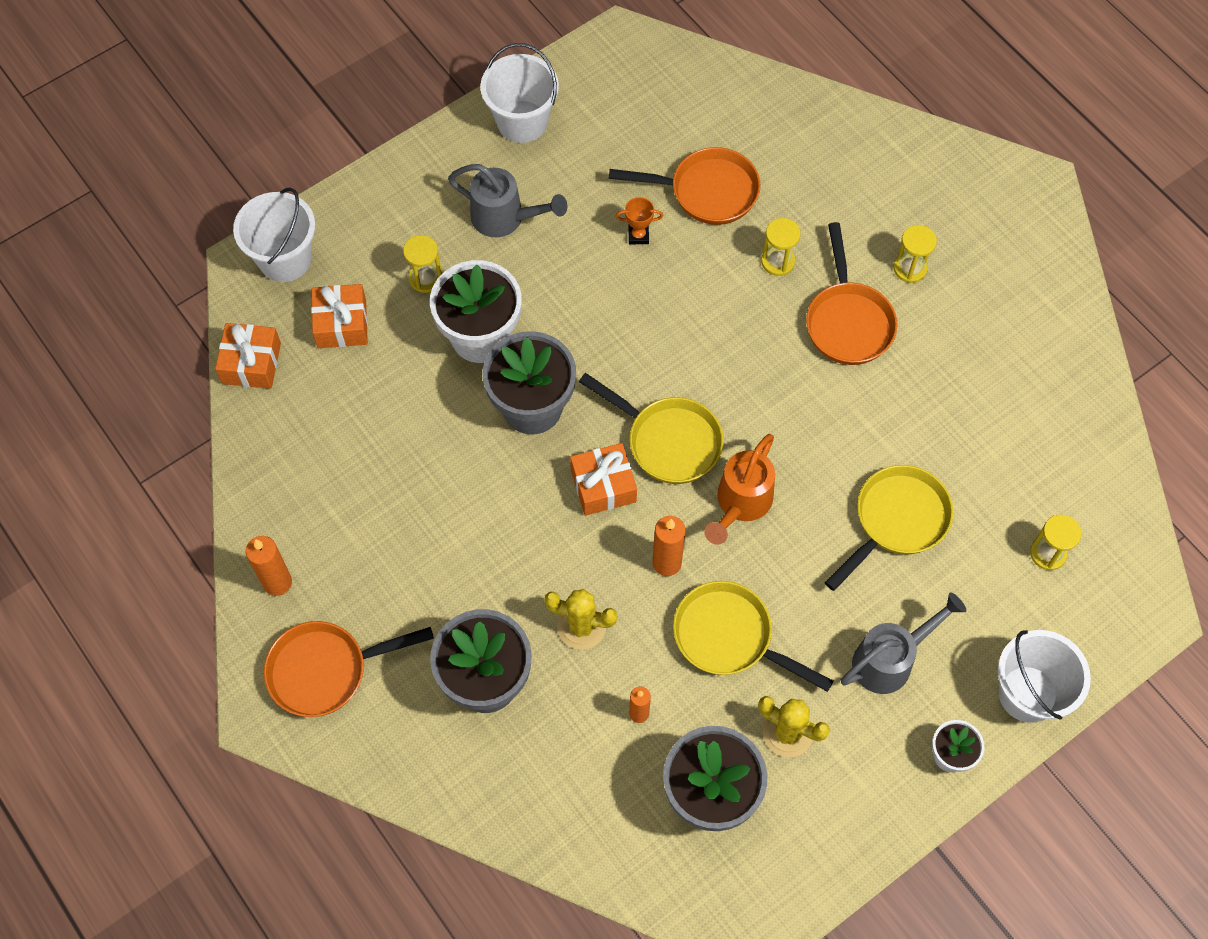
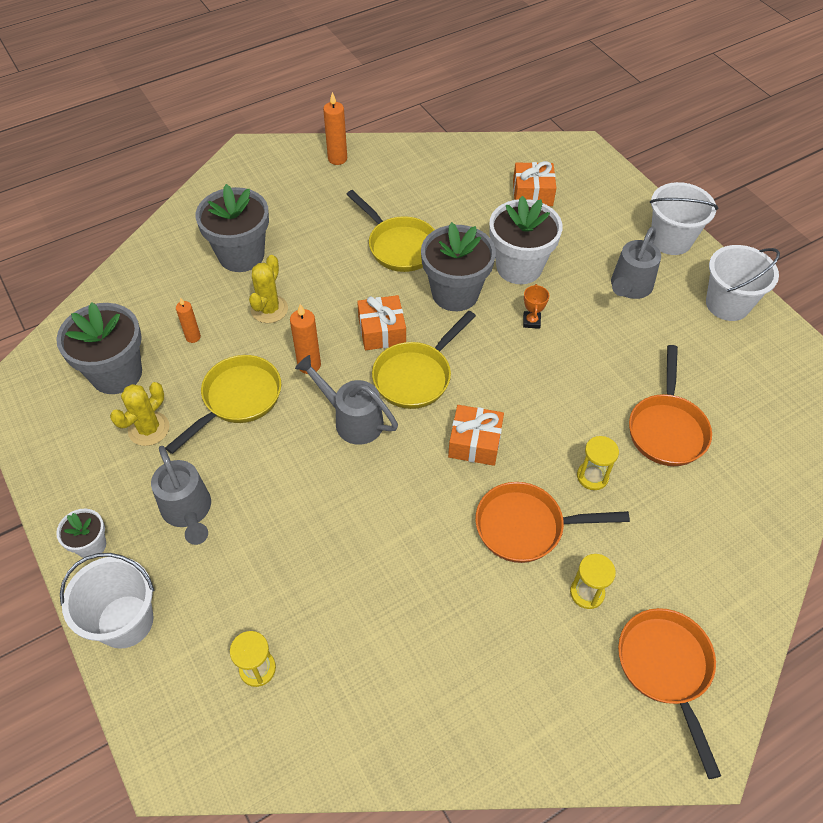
camera: 95 degrees right, 10 degrees down
orange gift [215,323,281,389] -> orange gift moved to [448,405,504,466]
white bucket [233,187,315,282] -> white bucket moved to [650,182,719,255]
orange pan [264,621,434,717] -> orange pan moved to [618,608,721,779]
yellow hourglass [403,235,442,293] -> none
orange trophy [616,197,663,244] -> orange trophy moved to [523,284,549,329]
orange watering can [704,434,775,545] -> grey watering can [295,355,398,445]
yellow pan [825,465,954,591] -> yellow pan moved to [346,190,435,272]

